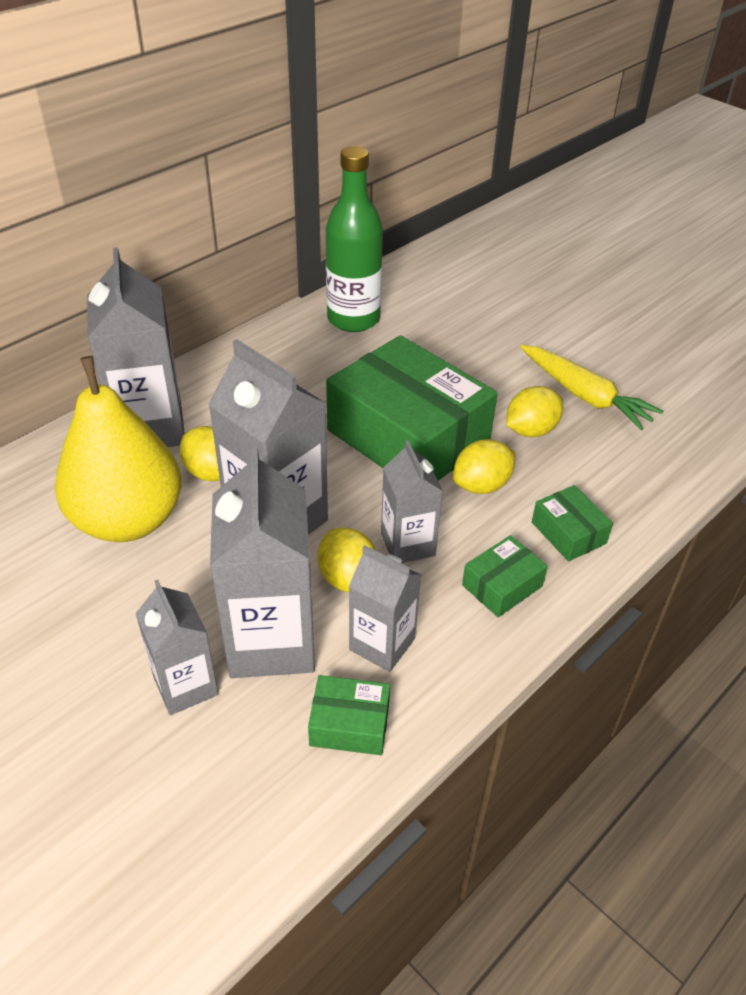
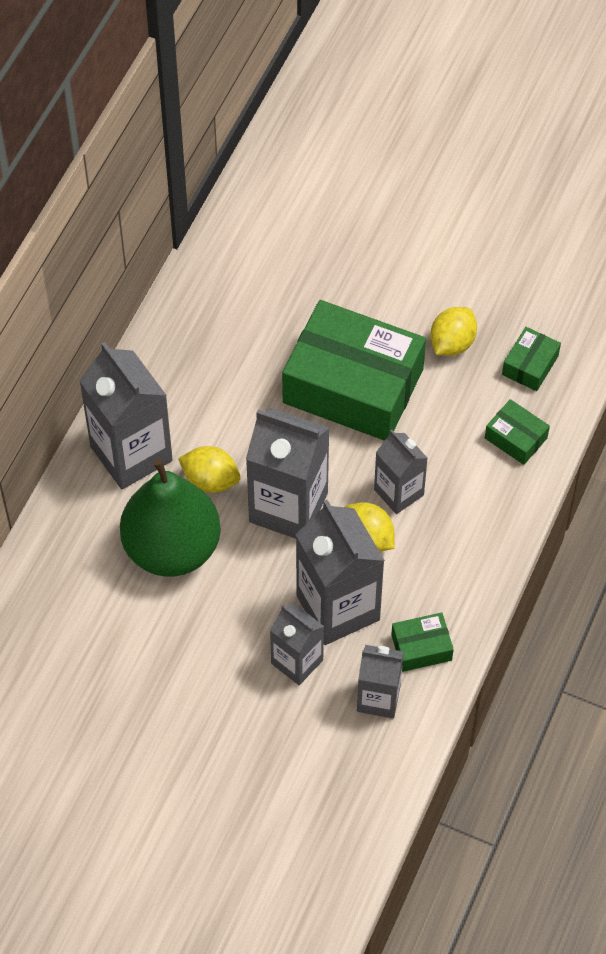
camera: 20 degrees left, 15 degrees up
yellow pear [55,356,182,542] -> green pear [120,459,221,577]
green bottle [326,146,383,332] -> none
grey carton [349,545,421,672] -> grey carton moved to [357,645,404,718]
yellow lemon [453,439,516,494] -> none
green box [462,535,548,617] -> green box moved to [502,327,561,391]
yellow carrot [520,345,663,430] -> none

